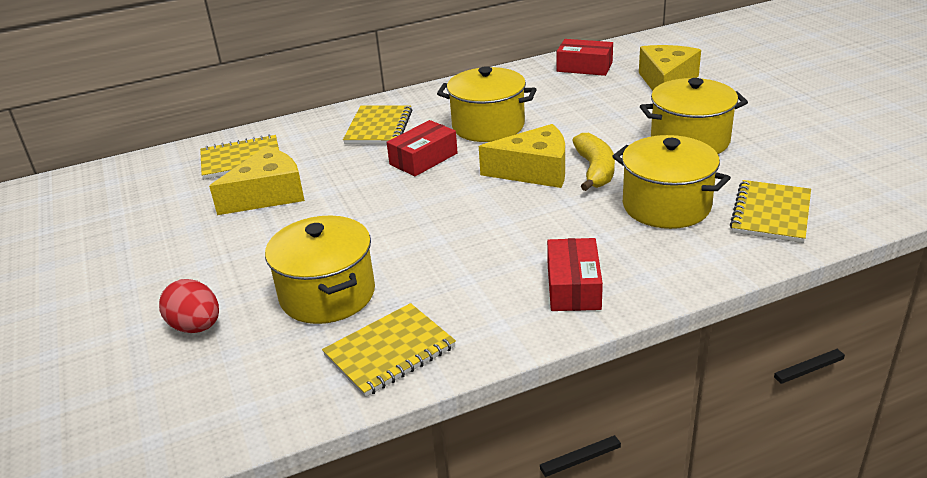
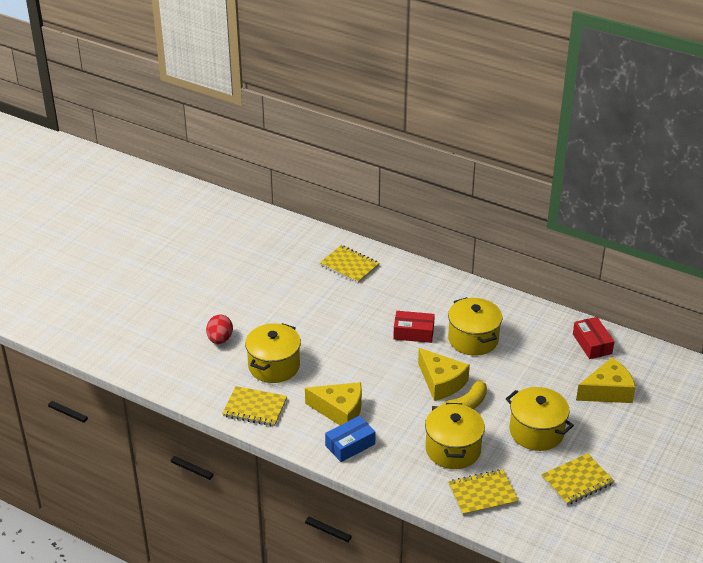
camera: 50 degrees right, 5 degrees up
yellow cheese [209,146,305,215] -> yellow cheese moved to [305,382,362,425]
yellow notebook [343,106,412,144] -> yellow notebook moved to [541,453,614,505]
red box [547,238,603,311] -> blue box [325,416,376,462]

